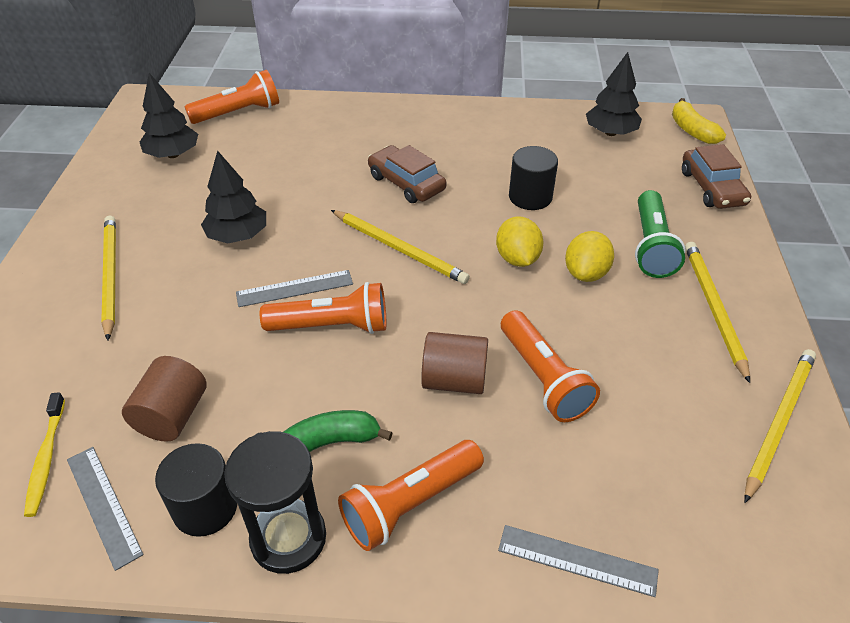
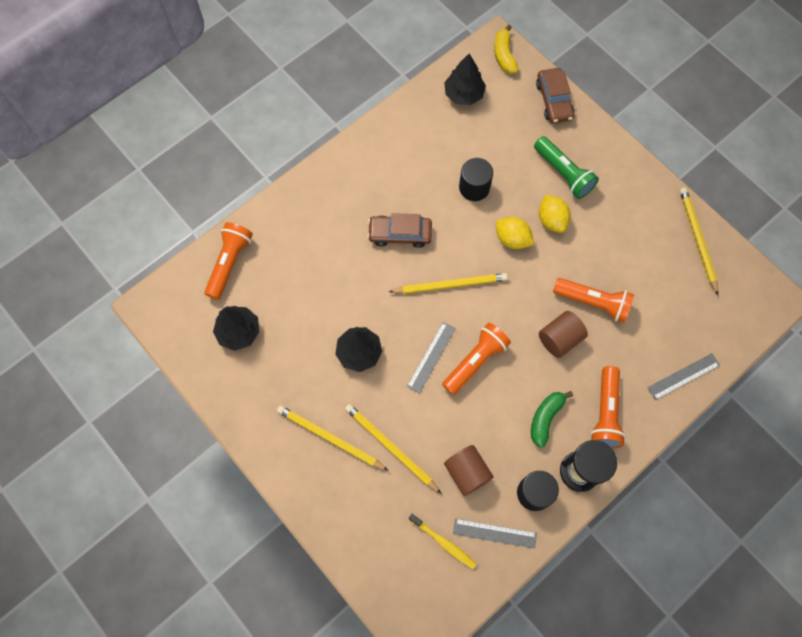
camera: 45 degrees left, 25 degrees up
yellow banana [672,98,726,144] -> yellow banana turned 60 degrees clockwise [494,25,518,74]
brown car [682,144,751,209] -> brown car turned 45 degrees clockwise [536,68,574,123]
yellow pencil [685,242,750,383] -> yellow pencil moved to [345,404,442,494]

